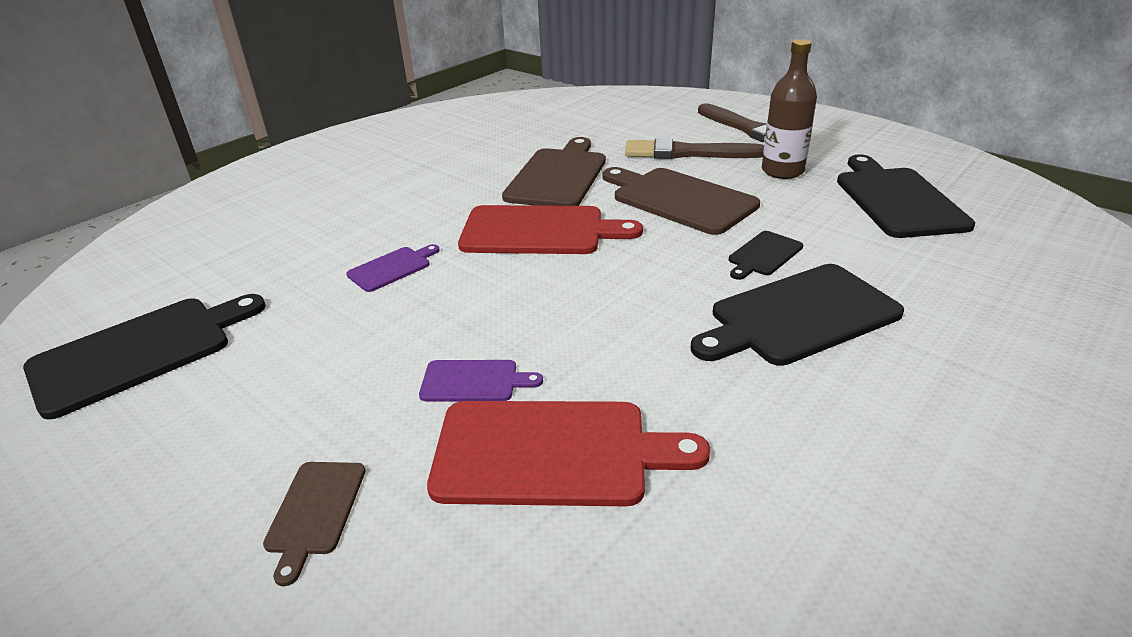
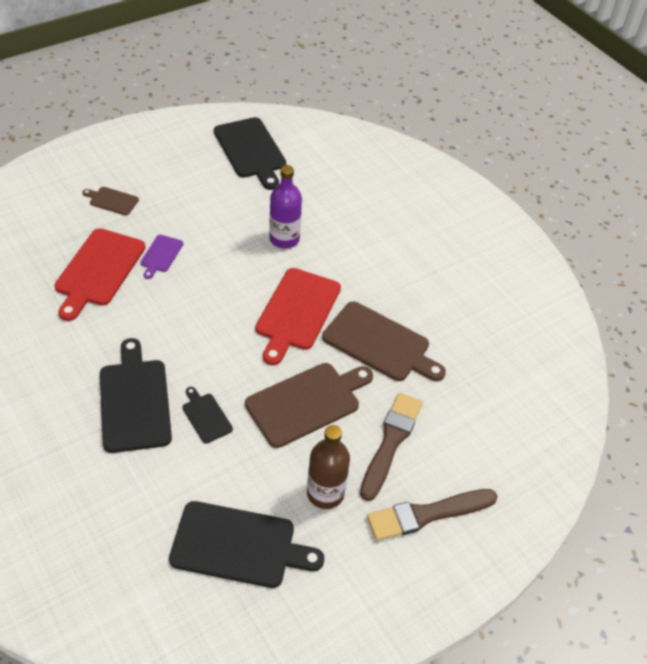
camera: 100 degrees right, 15 degrees up
purple cutting board [346,244,440,292] -> purple bottle [269,165,302,249]

